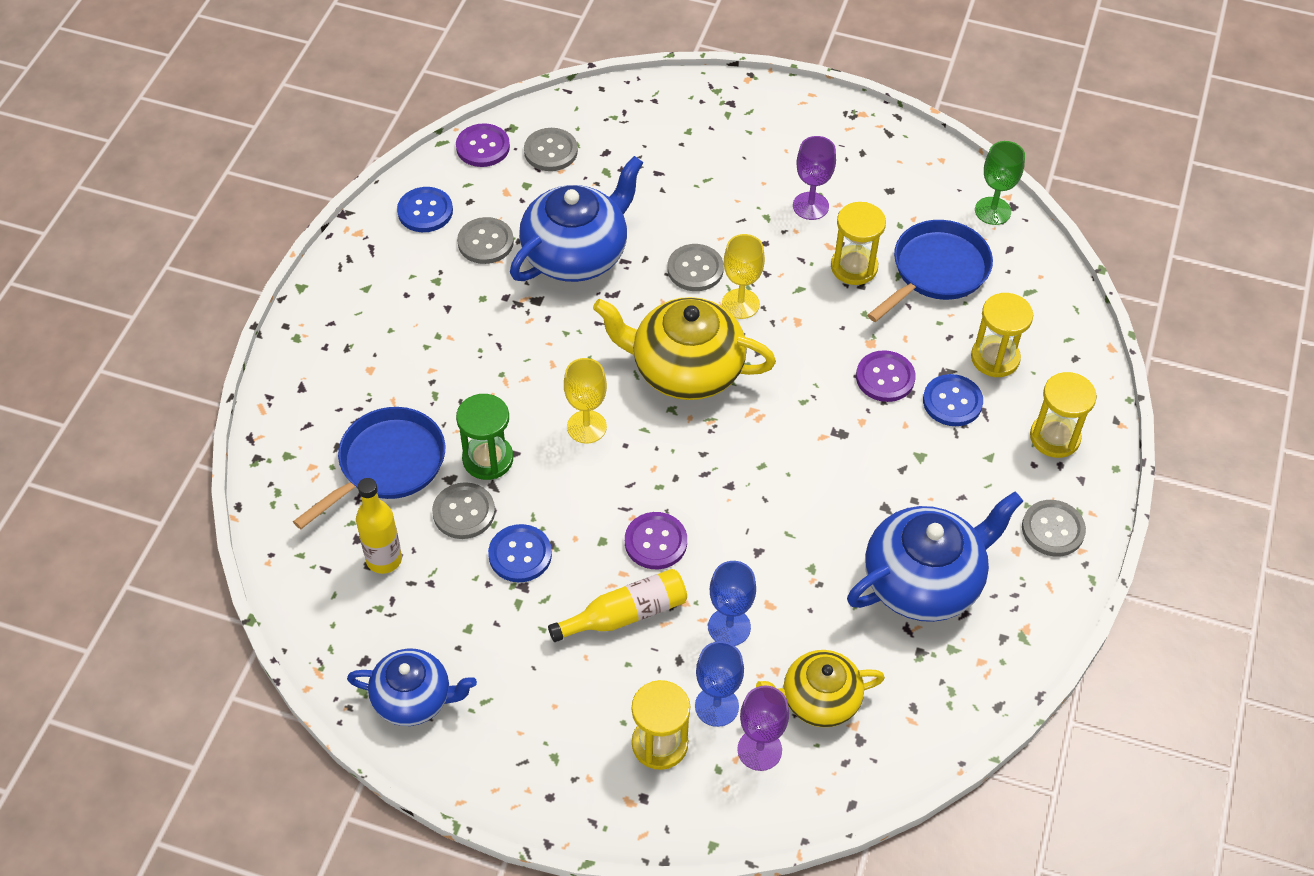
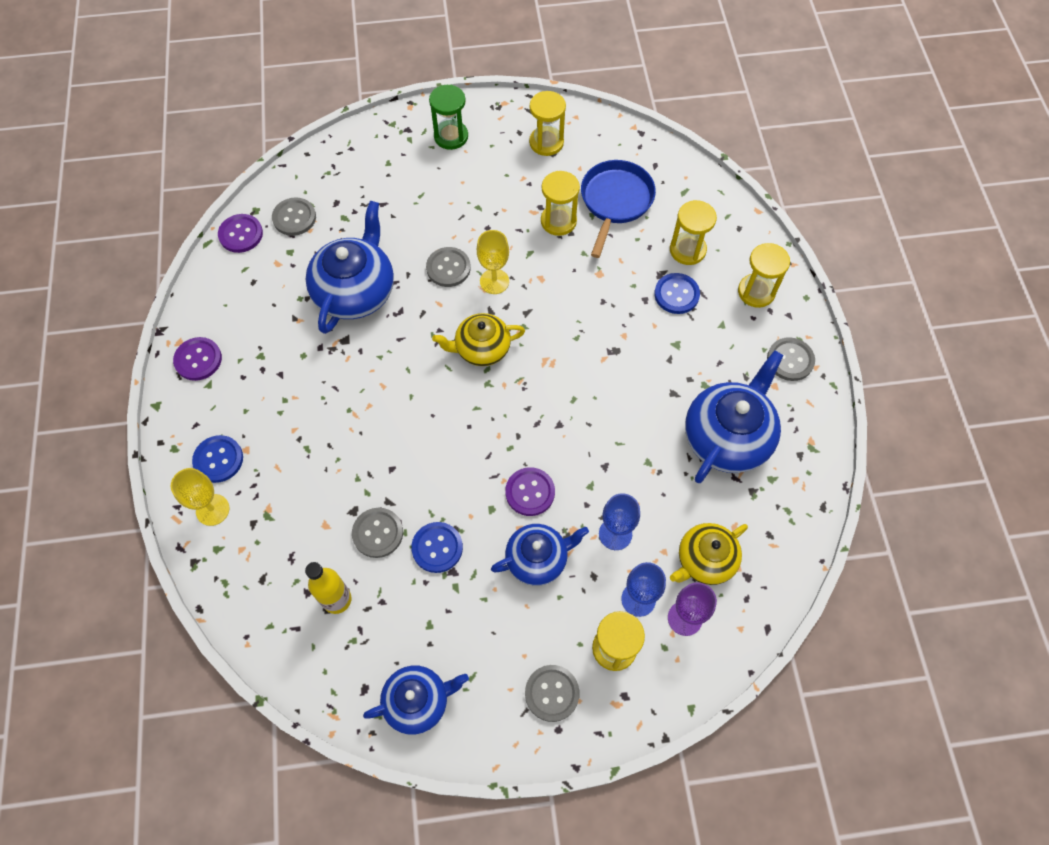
camera: 25 degrees left, 10 degrees up
blue pan [293,407,445,529] -> none
blue button [397,187,453,232] -> blue button moved to [192,435,243,483]
green hourglass [456,394,513,480] -> green hourglass moved to [429,85,468,150]
grey button [457,217,514,264] -> grey button moved to [525,665,580,722]
yellow bottle [548,569,687,642] -> blue teapot [491,524,589,586]
yellow goblet [564,358,607,444] -> yellow goblet moved to [171,468,230,526]
yellow teapot [593,297,776,400] -> yellow teapot [432,313,525,366], size x0.63
purple goblet [793,136,836,220] -> none
purple button [856,350,916,402] -> purple button moved to [173,337,222,381]
green goblet [975,141,1025,225] -> none
none -> yellow hourglass [529,91,566,156]

